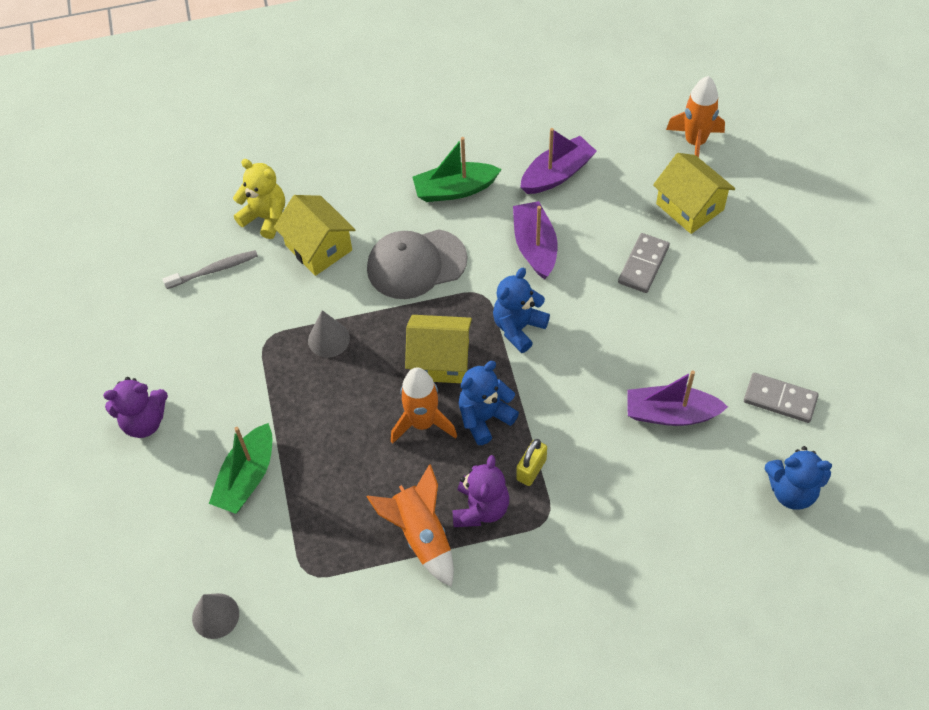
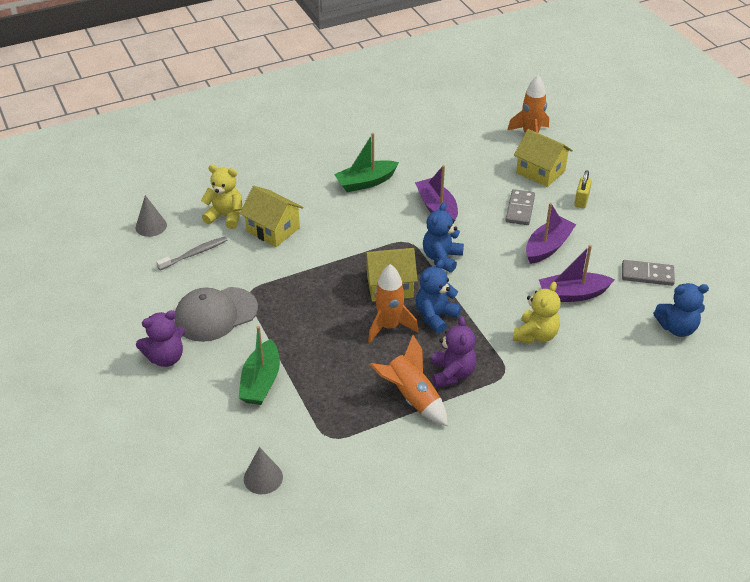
camera: 15 degrees left, 15 degrees down
grey cone [308,310,350,358] -> grey cone moved to [135,195,167,237]
grey cap [367,229,468,299] -> grey cap moved to [174,287,258,342]
yellow padlock [516,439,547,486] -> yellow padlock moved to [574,170,592,209]
purple boat [520,128,597,194] -> purple boat moved to [526,203,576,264]
none -> yellow teddy bear [513,282,561,344]

